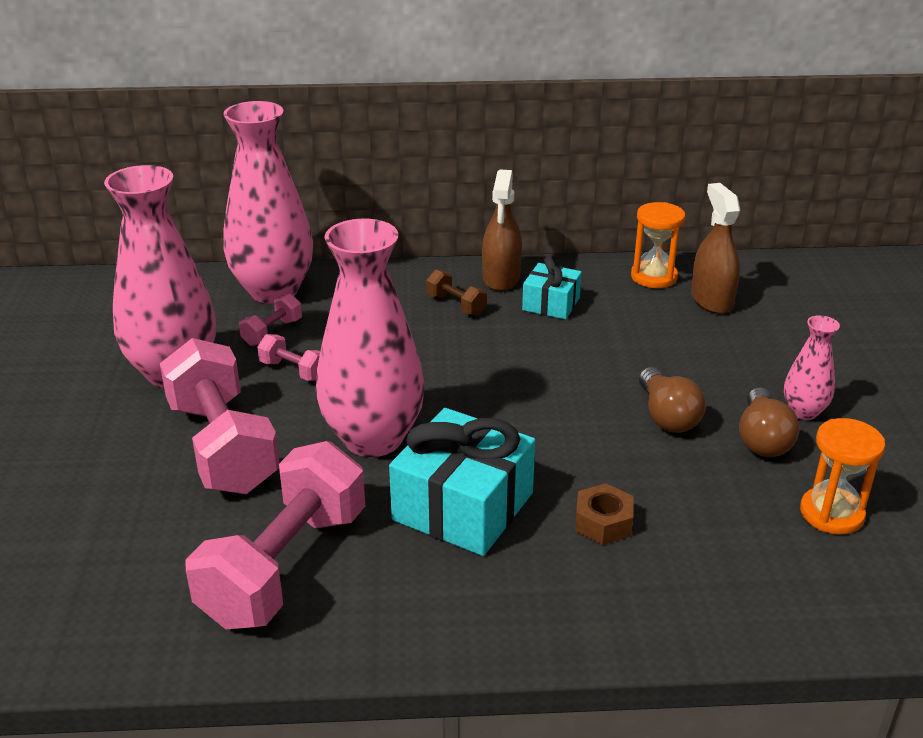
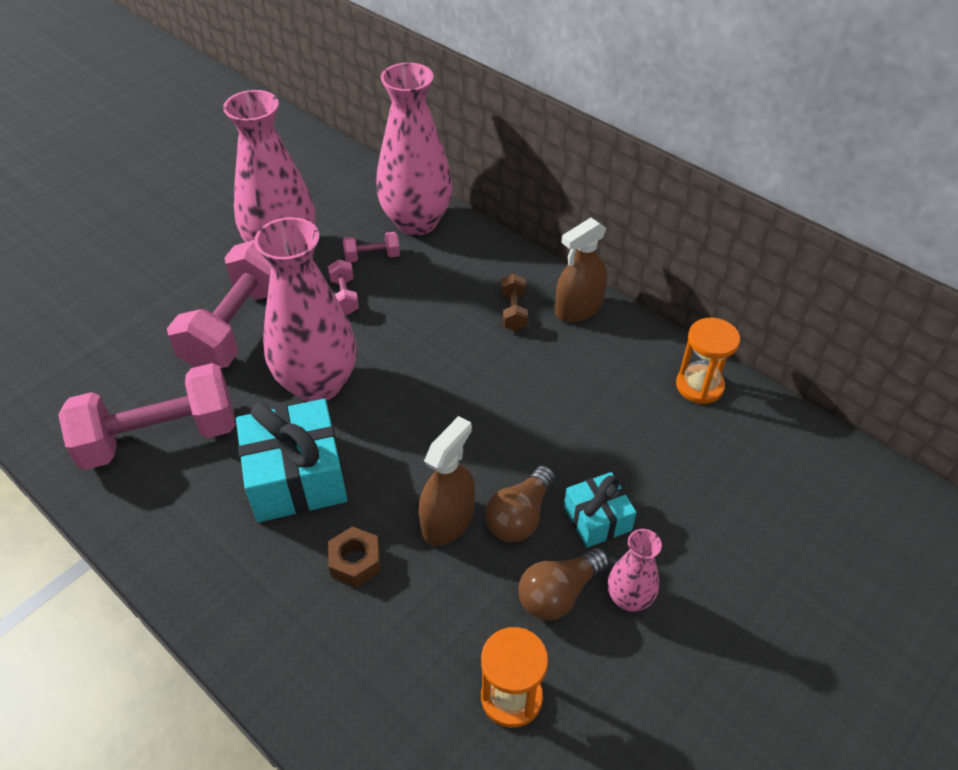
camera: 45 degrees right, 15 degrees up
turquoise gift [522,256,582,319] -> turquoise gift moved to [564,472,637,548]
brown spray bottle [691,183,740,314] -> brown spray bottle moved to [418,416,475,546]

